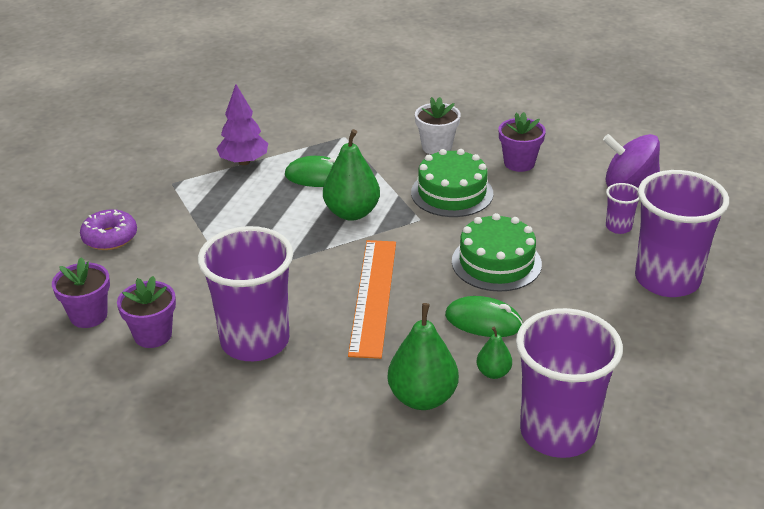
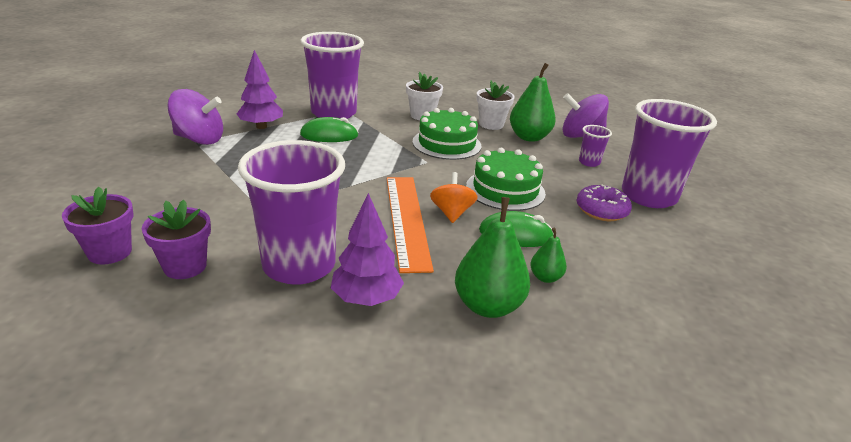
camera: 15 degrees left, 5 degrees down
purple donut [80,209,137,250] -> purple donut moved to [576,185,632,221]
green pear [323,129,380,221] -> green pear moved to [510,63,556,142]
purple flower pot [499,112,546,172] -> white flower pot [476,81,515,130]
purple cup [516,308,623,458] -> purple cup moved to [300,32,364,119]
none -> purple spinning top [167,89,223,145]
none -> purple tree [331,193,404,306]
none -> orange spinning top [430,172,477,223]

